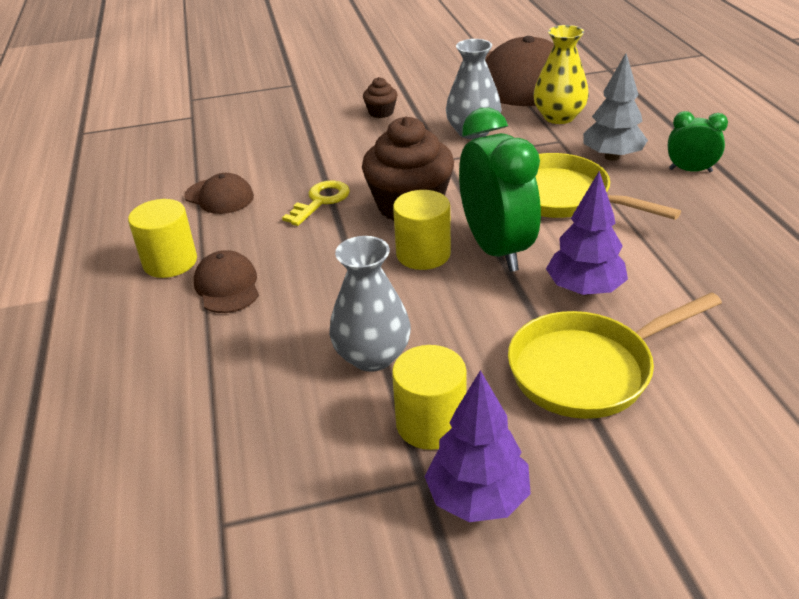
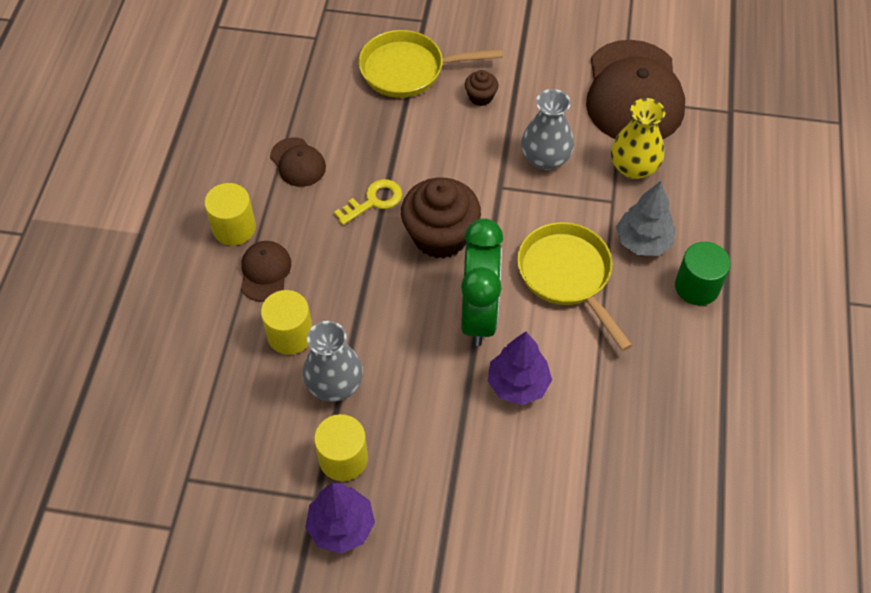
camera: 20 degrees right, 20 degrees up
yellow cylinder [393,190,451,270] -> yellow cylinder moved to [261,290,312,355]
yellow pan [508,292,722,419] -> yellow pan moved to [359,30,503,98]
green clock [668,111,728,172] -> green cylinder [675,242,731,305]

